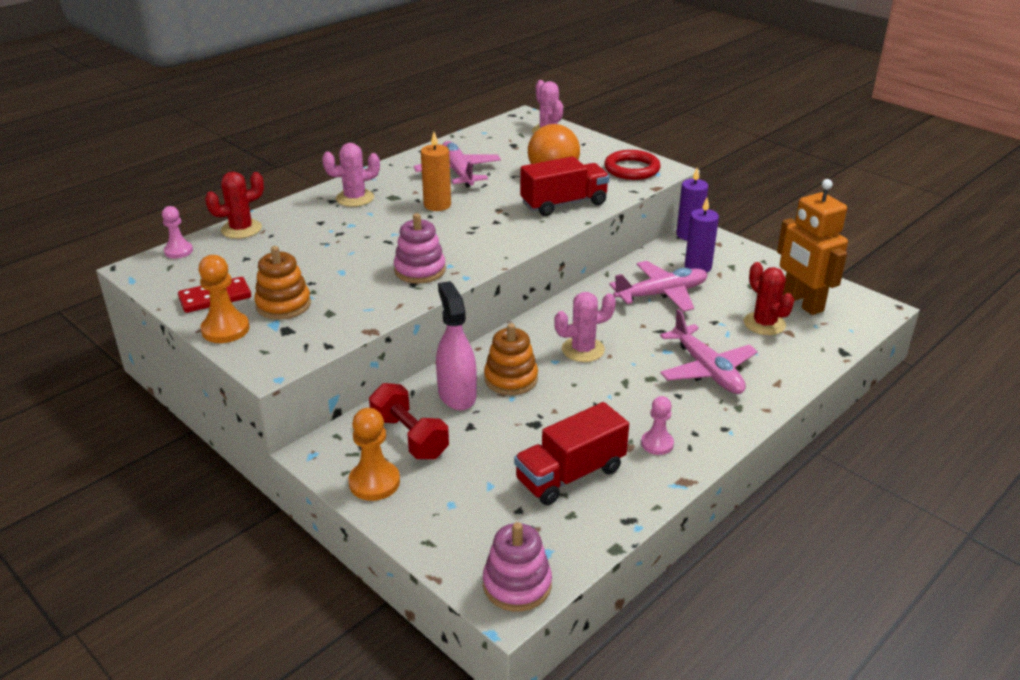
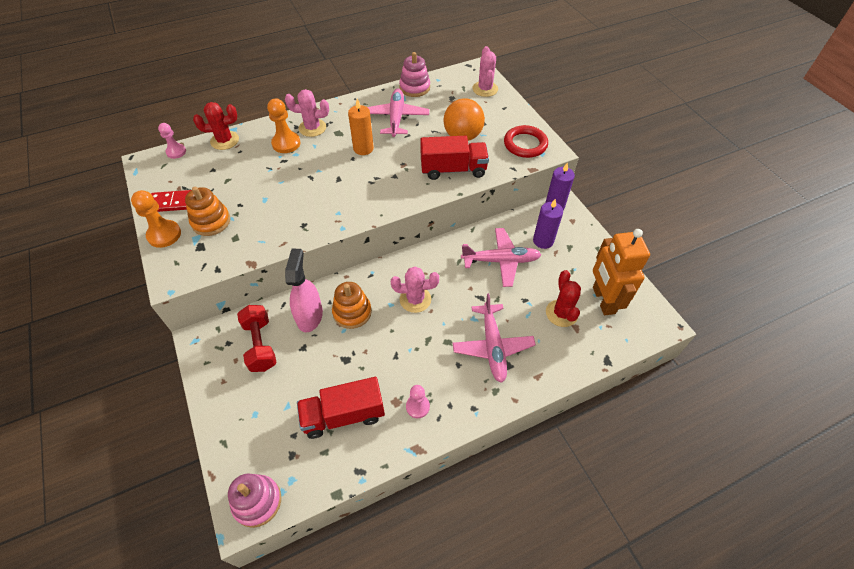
camera: 20 degrees right, 20 degrees up
orange pawn [348,408,400,501] -> orange pawn moved to [267,98,301,153]
pink stacking toy [394,213,446,283] -> pink stacking toy moved to [399,52,430,97]

